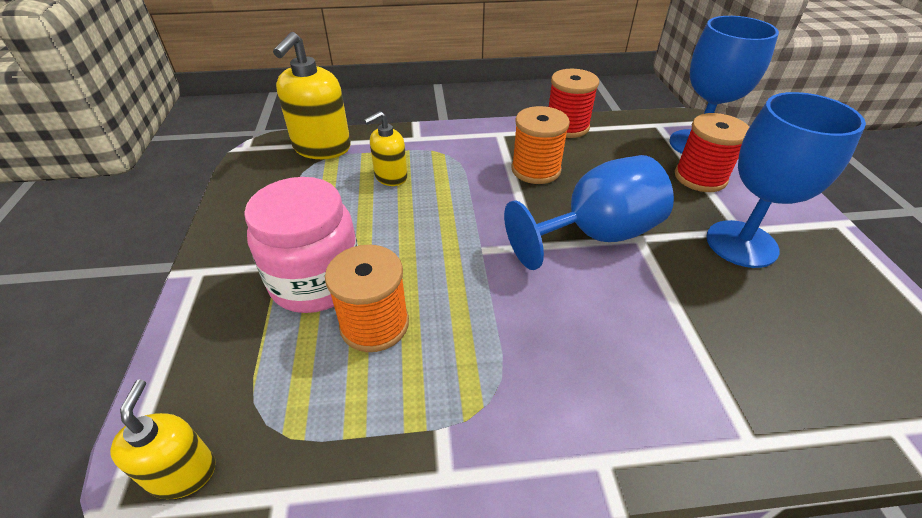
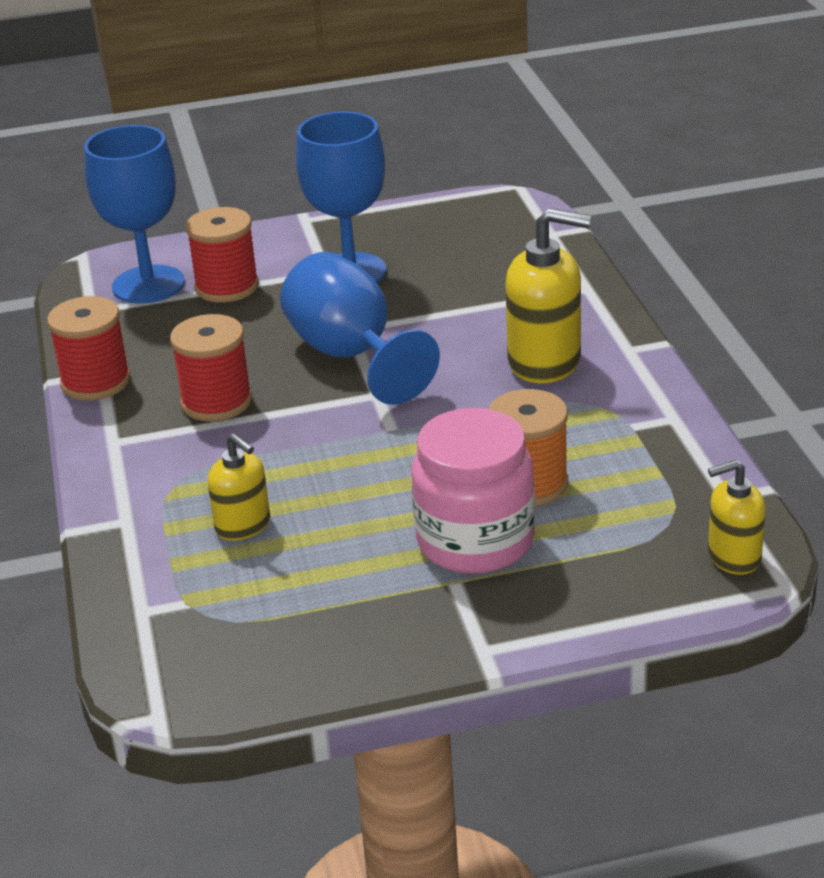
camera: 95 degrees left, 10 degrees down
yellow soap dispenser [273,32,351,159] -> yellow soap dispenser moved to [505,208,591,383]
orange spool [511,106,570,184] -> red spool [170,314,252,421]

